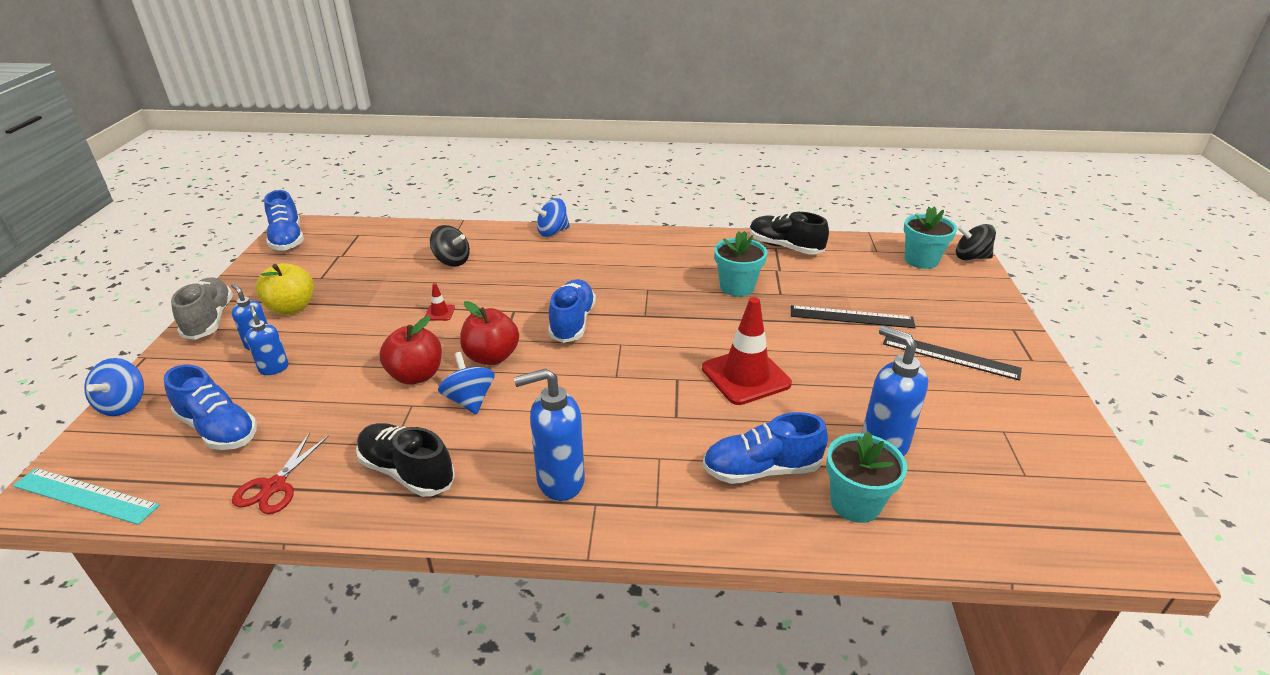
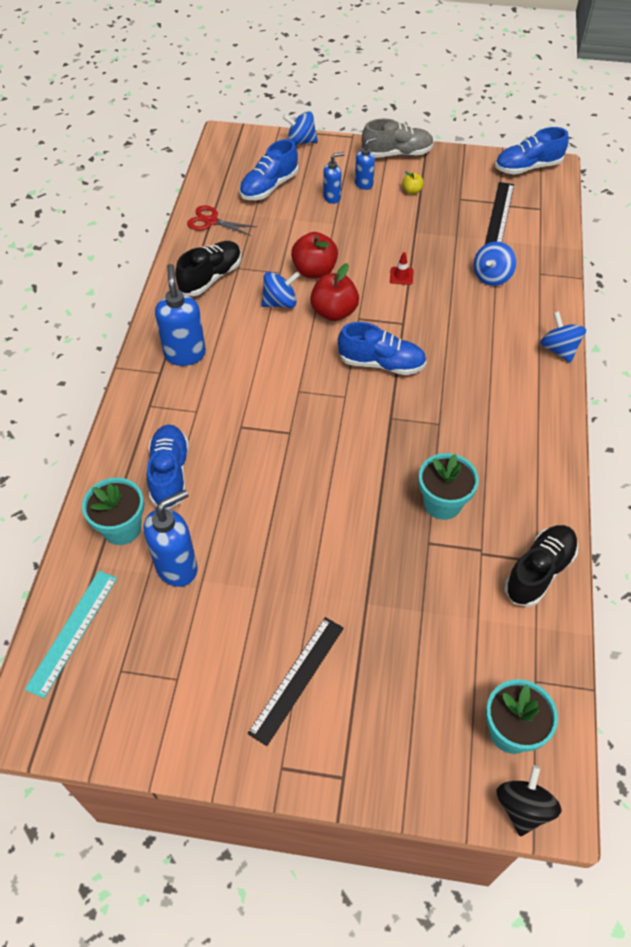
camera: 95 degrees right, 20 degrees up
turquoise ruler [12,468,160,525] -> turquoise ruler moved to [25,571,117,698]
yellow apple [256,263,314,315] -> yellow apple [402,171,424,194], size x0.50
black spinning top [430,225,470,267] -> blue spinning top [474,242,516,286]
red traffic cone [702,297,792,405] -> none
black ruler [791,305,916,328] -> black ruler moved to [485,182,514,244]

